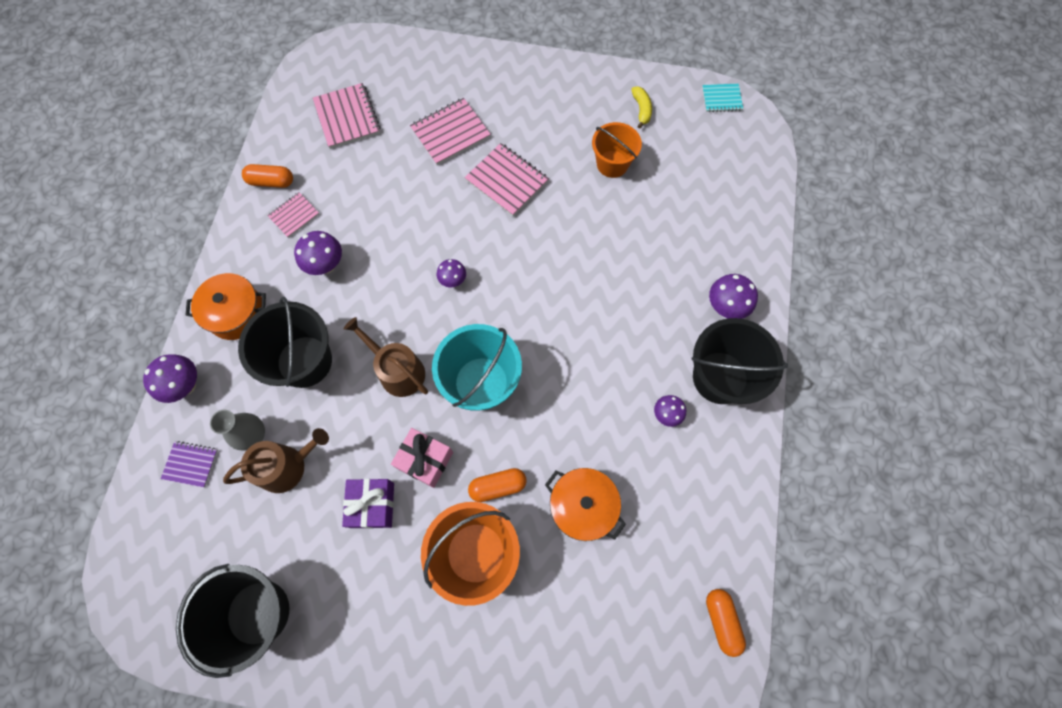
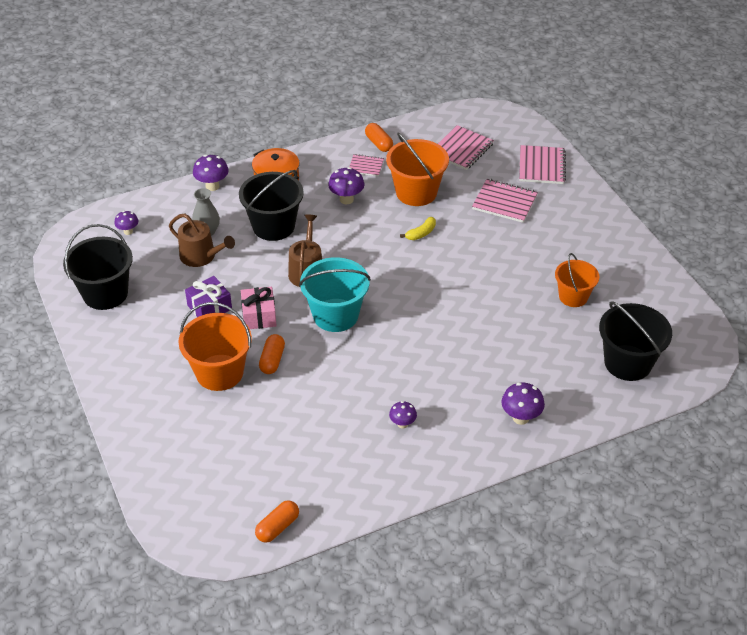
camera: 55 degrees right, 25 degrees down
purple notebook [161,441,218,487] -> none
purple mushroom [437,259,466,287] -> purple mushroom moved to [114,211,138,235]
pink notebook [465,143,549,216] -> pink notebook moved to [519,145,566,184]
orange capsule [468,468,527,502] -> orange capsule turned 60 degrees clockwise [259,334,285,374]
orange pot [545,468,626,541] -> none
yellow banana [631,86,652,129] -> yellow banana moved to [400,217,436,240]
black bucket [691,318,788,404] -> black bucket moved to [599,301,672,381]
turquoise notebook [702,84,743,112] -> none
none -> orange bucket [386,133,449,206]

